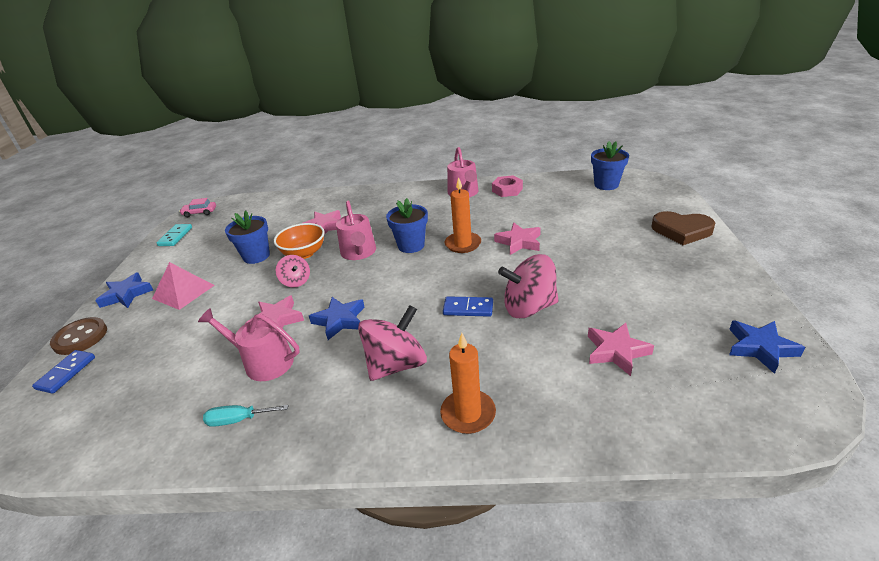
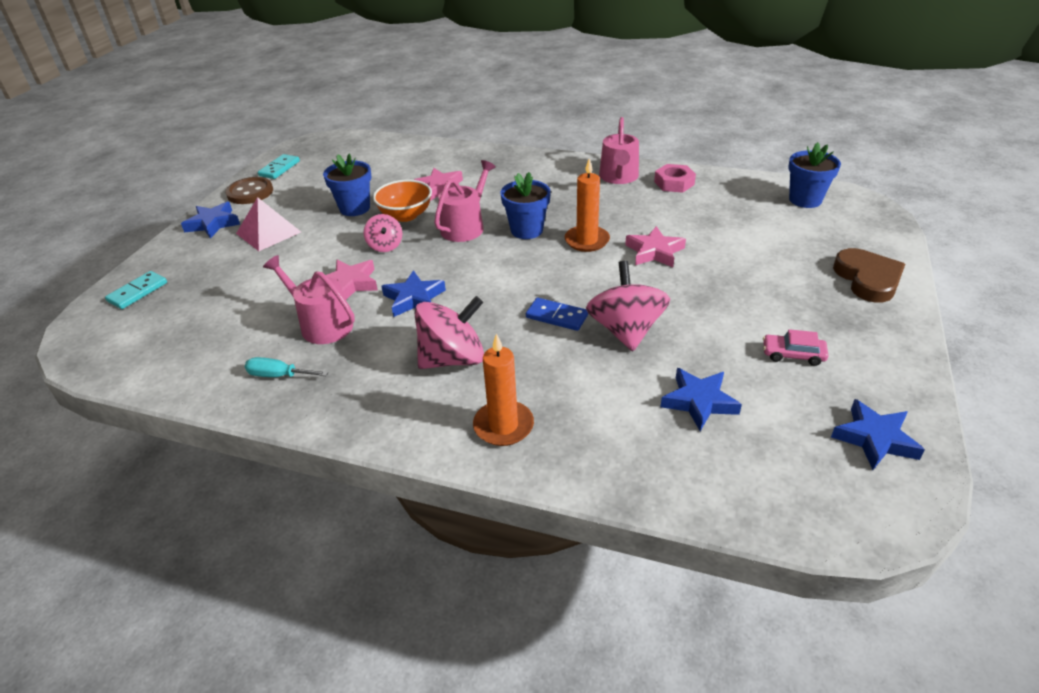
camera: 15 degrees right, 5 degrees up
blue domino [32,350,95,394] -> turquoise domino [105,271,167,309]
brown button [50,317,107,355] -> brown button moved to [225,177,273,204]
pink car [179,198,216,217] -> pink car moved to [763,329,829,366]
pink watering can [336,201,376,260] -> pink watering can turned 150 degrees counterclockwise [434,160,496,242]
pink spinning top [498,254,559,318] -> pink spinning top turned 75 degrees clockwise [586,261,670,351]
pink star [588,323,654,376] -> blue star [661,368,742,431]
brown heart [651,211,715,245] -> brown heart turned 135 degrees counterclockwise [833,248,905,303]

